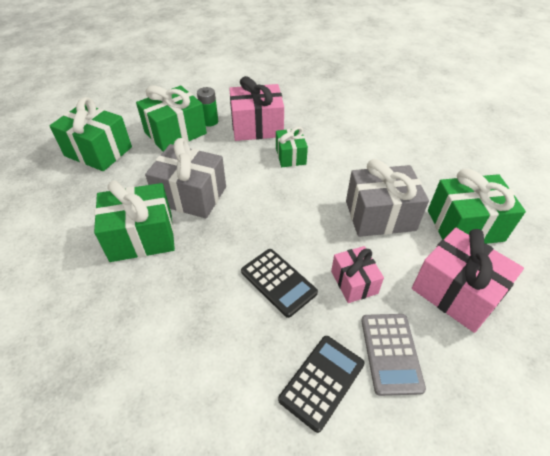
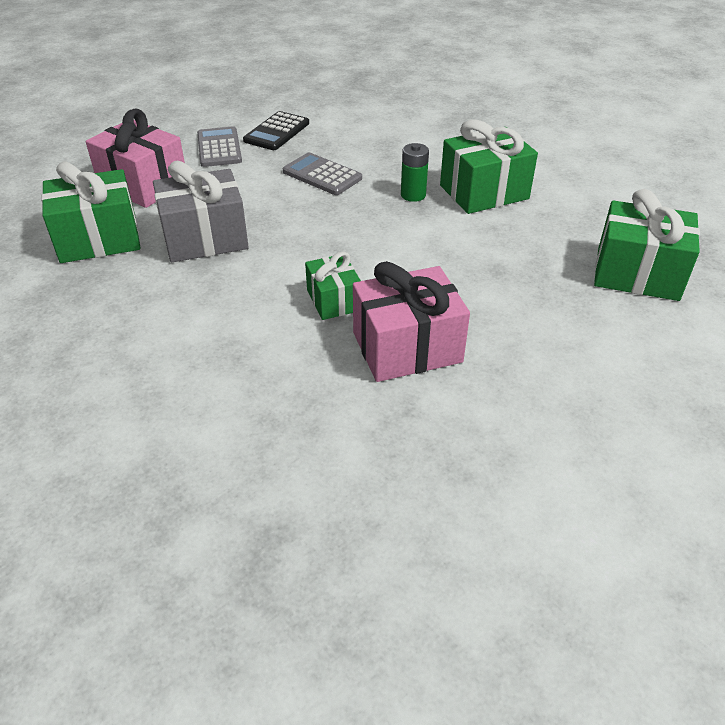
camera: 170 degrees right, 5 degrees down
green gift [136,86,207,152] -> none
grey gift [145,138,226,218] -> none
green battery [197,87,218,126] -> green battery moved to [401,143,429,202]
black calculator [241,249,318,318] -> grey calculator [283,153,362,195]
pink gift [331,246,384,303] -> none

